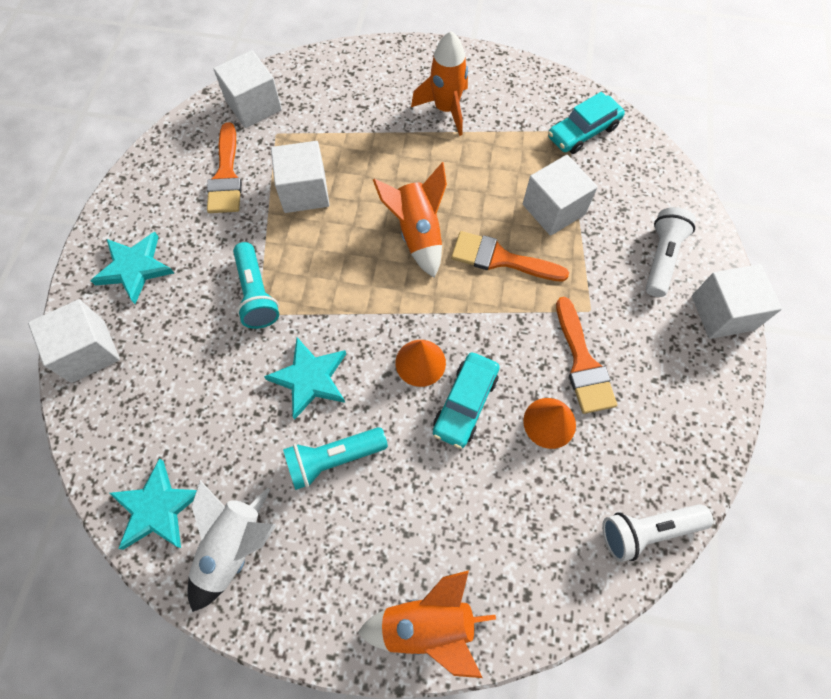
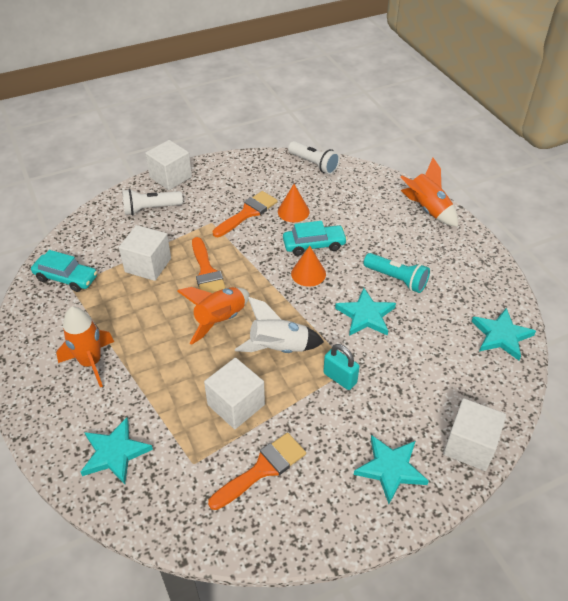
camera: 125 degrees left, 20 degrees down
white rocket [187,480,277,612] -> white rocket moved to [235,297,324,353]
white cube [214,50,282,128] -> none
turquoise flashlight [233,242,279,329] -> turquoise padlock [323,344,360,390]
none -> turquoise star [81,418,153,484]

